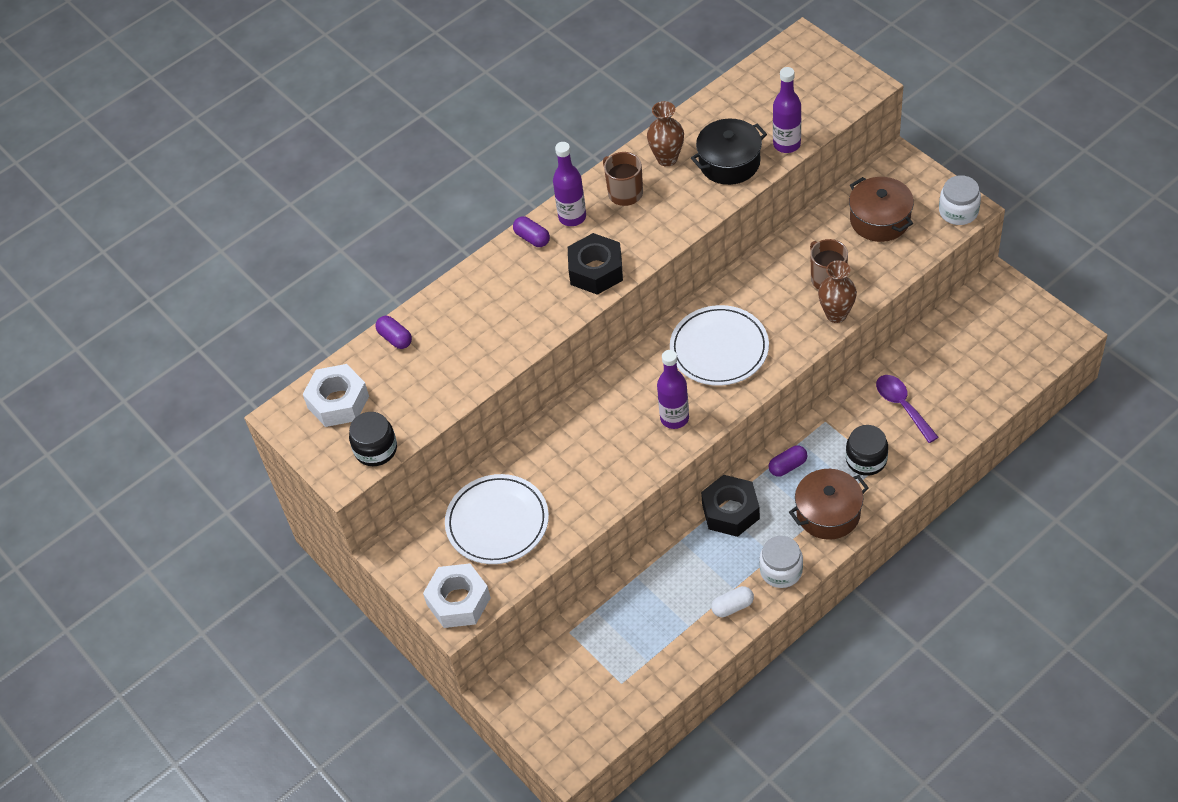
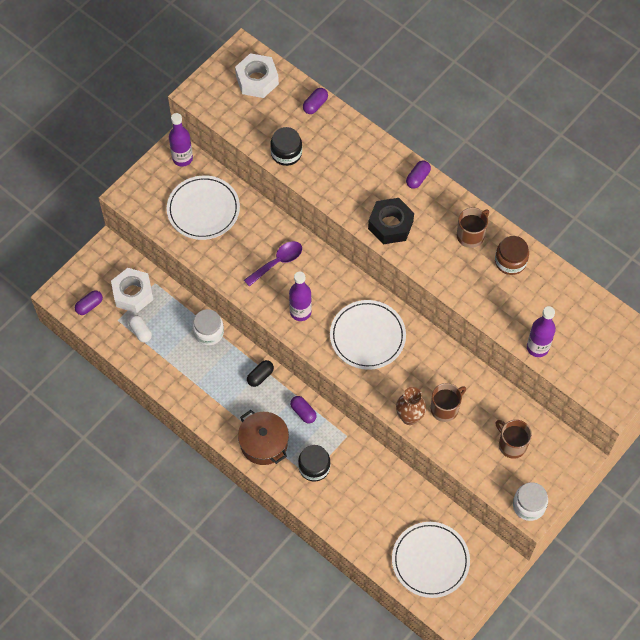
camera: 75 degrees right, 10 degrees up
black jar [349,412,397,466] -> black jar moved to [270,127,302,166]
white nut [423,563,491,628] -> white nut moved to [111,268,153,313]
purple bottle [553,142,586,226] -> purple bottle moved to [169,113,193,167]
brown vase [647,101,684,167] -> brown jar [495,236,529,275]
black pot [691,119,767,185] -> none
black nut [701,475,760,537] -> black capsule [247,360,274,387]
white capsule [711,586,754,617] -> white capsule moved to [128,315,152,343]
white jar [759,536,803,588] -> white jar moved to [192,309,224,345]
brown pot [849,177,914,242] -> brown mug [496,420,532,459]
purple spoon [876,375,939,443] -> purple spoon moved to [244,241,302,287]
none -> purple capsule [75,290,103,315]
none -> white plate [392,522,470,598]

